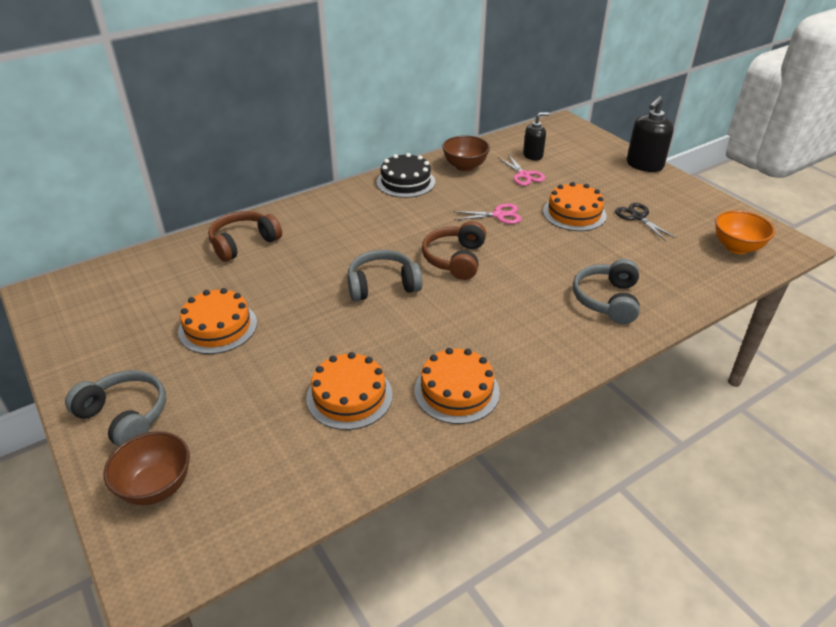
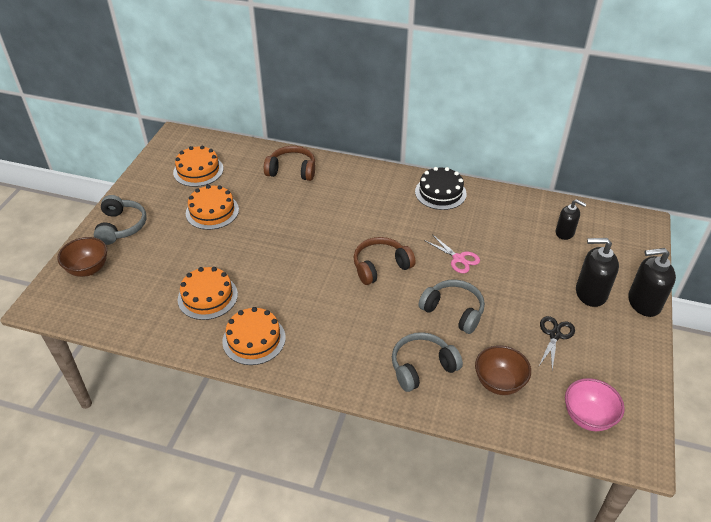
camera: 50 degrees right, 5 degrees up
grey headphones [347,250,422,301] -> grey headphones moved to [418,280,485,334]
brown bowl [442,135,490,172] -> brown bowl moved to [475,345,531,395]
pink scissors [498,154,545,186] -> none
orange cake [543,182,607,231] -> orange cake moved to [173,146,223,187]
orange bowl [715,210,775,254] -> pink bowl [565,378,625,431]
none -> black soap dispenser [576,238,619,307]

